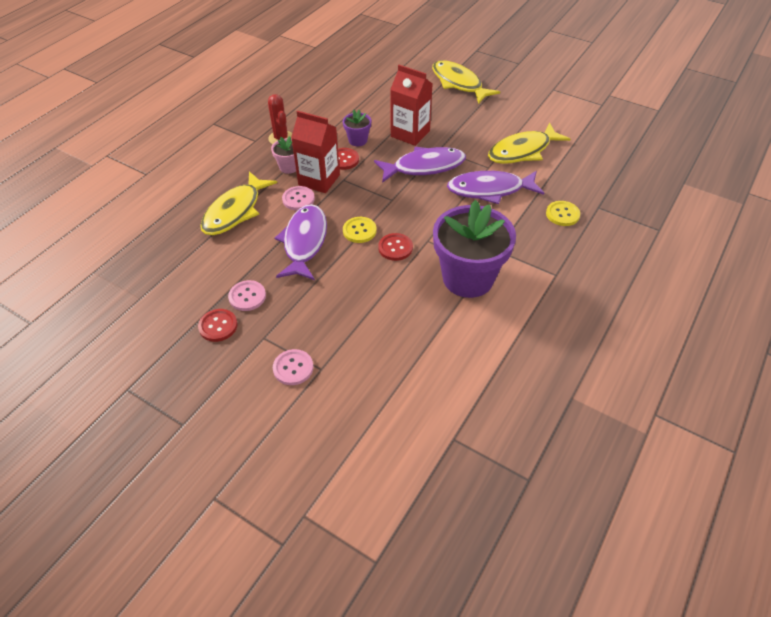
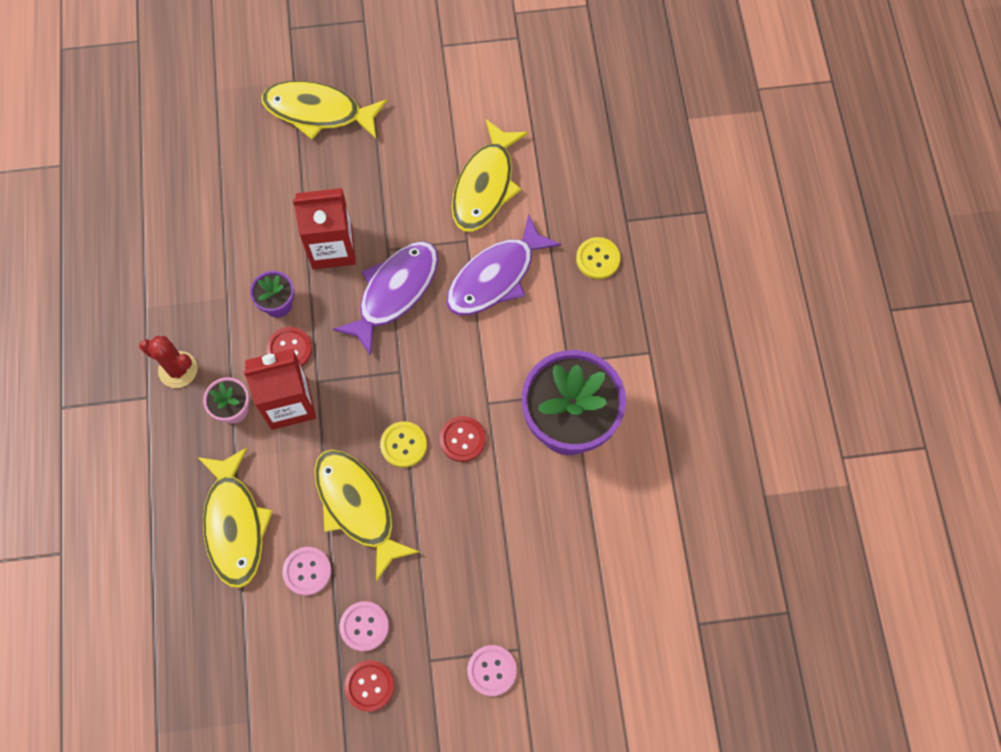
camera: 40 degrees left, 20 degrees up
purple fish [275,204,327,280] -> yellow fish [314,450,420,581]
pink button [282,186,315,210] -> pink button moved to [283,547,331,596]

